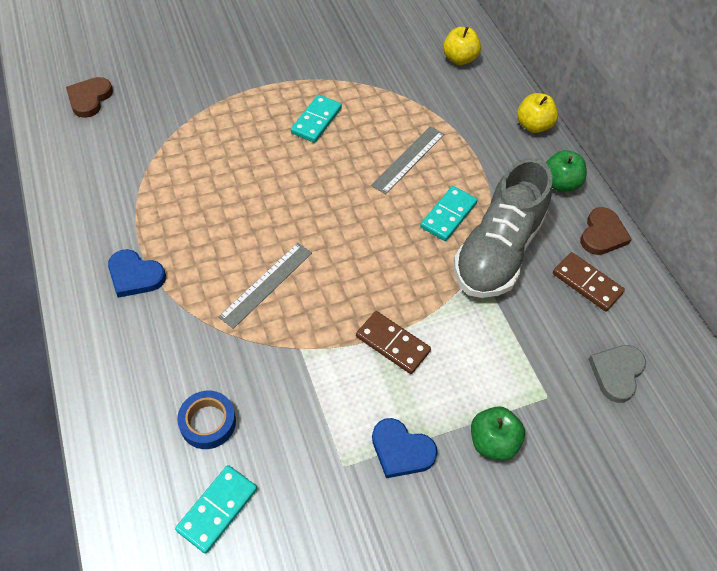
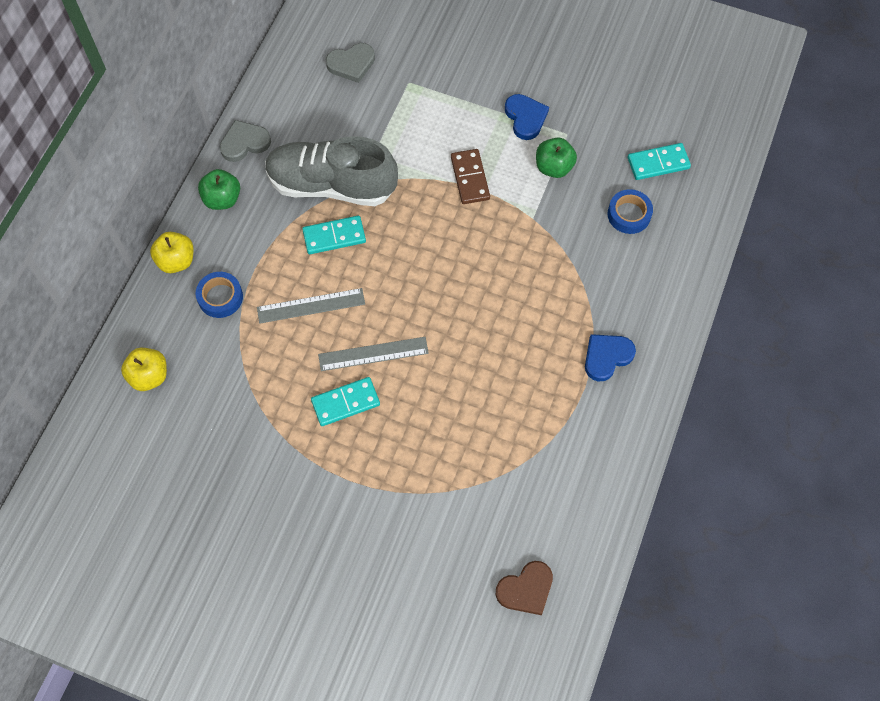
camera: 135 degrees left, 10 degrees up
blue heart [108,249,166,298] -> blue heart turned 105 degrees counterclockwise [585,334,636,381]
grey ruler [218,243,312,329] -> grey ruler moved to [318,337,429,371]
grey shoe [453,158,552,298] -> grey shoe turned 150 degrees counterclockwise [265,136,398,206]
green apple [471,406,525,461] -> green apple moved to [536,137,577,178]
brown domino [553,252,625,311] -> none
brown heart [580,207,632,255] -> grey heart [220,120,271,162]
none -> blue tape [196,272,243,318]

